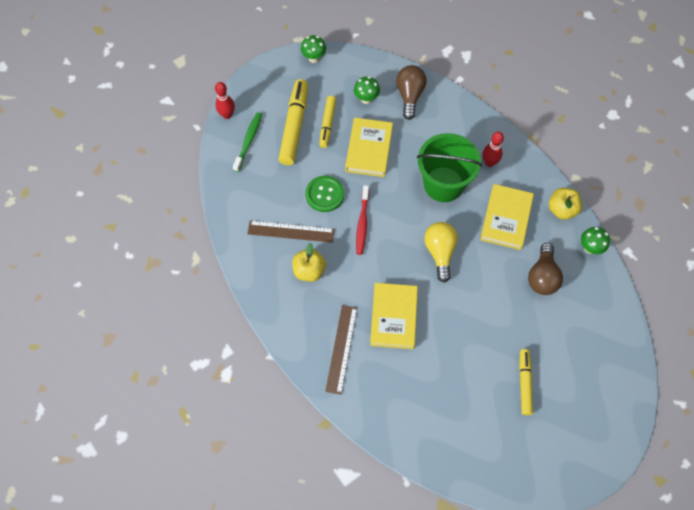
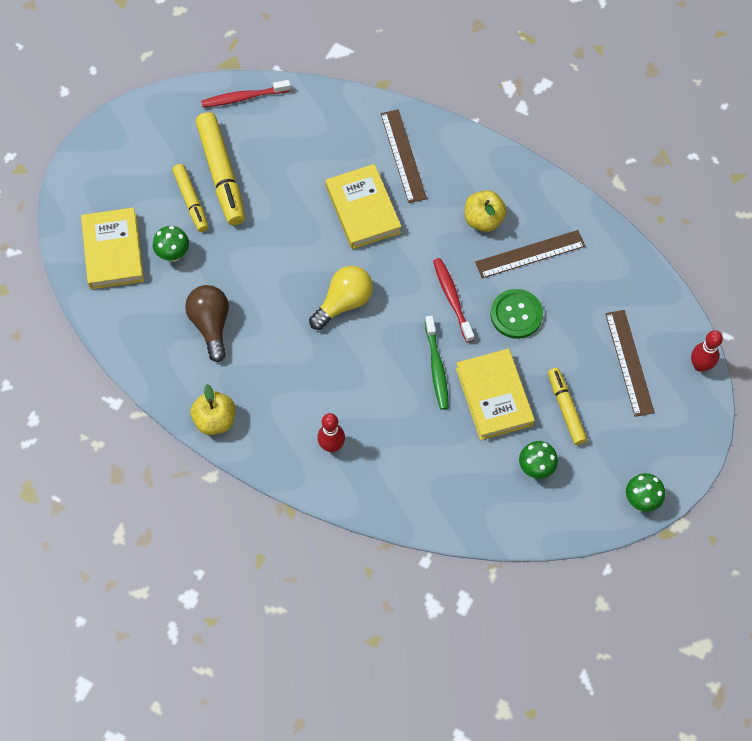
camera: 155 degrees right, 0 degrees up
green toothbrush [233,112,262,172] -> green toothbrush moved to [425,316,449,410]
yellow marker [278,79,308,165] -> yellow marker moved to [196,112,245,225]
brown light bulb [396,65,427,120] -> none
green bucket [417,133,482,202] -> none
yellow light bulb [424,222,458,283] -> yellow light bulb turned 105 degrees counterclockwise [309,266,373,330]
yellow book [480,184,534,250] -> yellow book moved to [81,207,144,289]
green mushroom [581,227,610,254] -> green mushroom moved to [153,226,189,262]
none -> red toothbrush [201,80,291,107]
none -> brown ruler [605,310,655,417]

